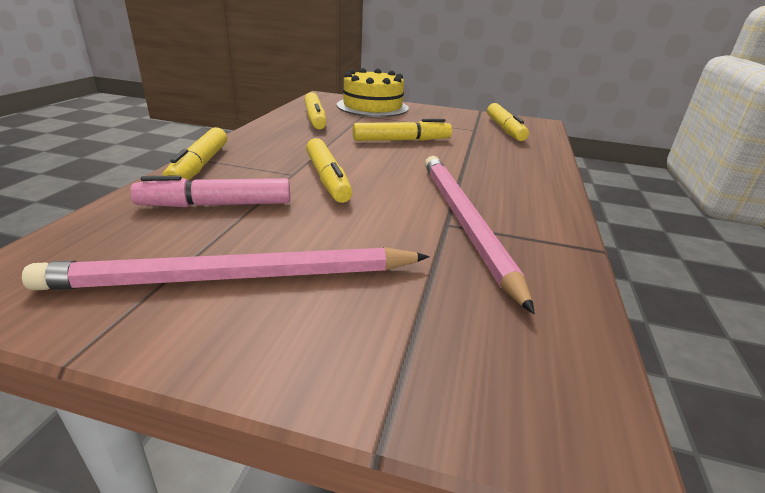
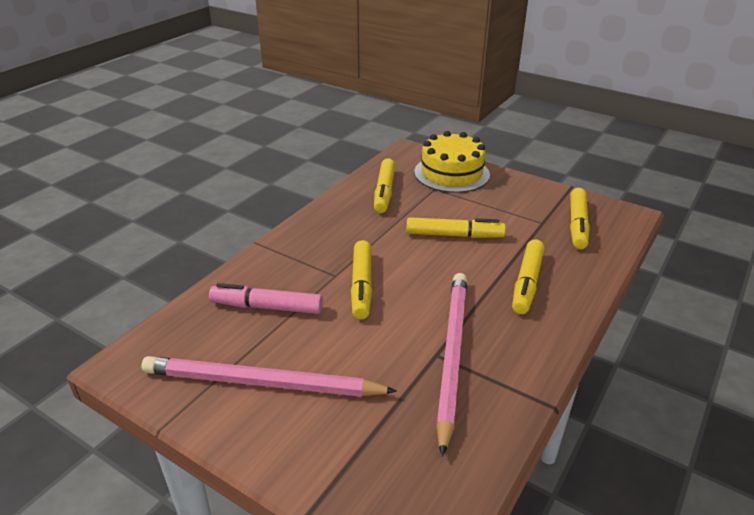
camera: 20 degrees right, 5 degrees up
yellow marker [162,127,227,180] -> yellow marker moved to [512,239,544,314]

